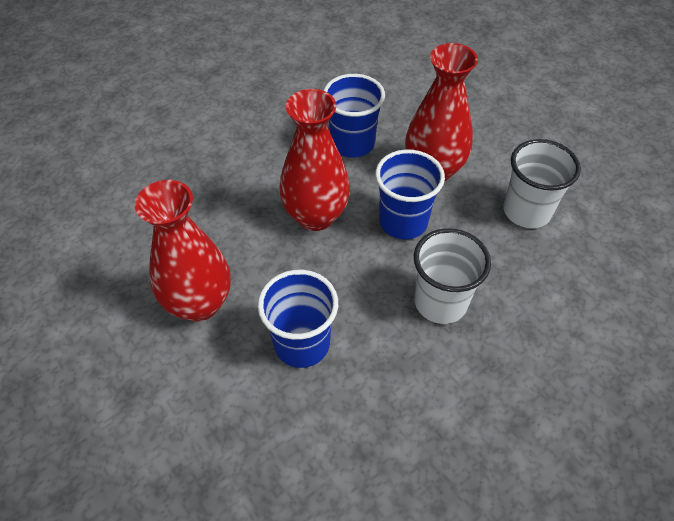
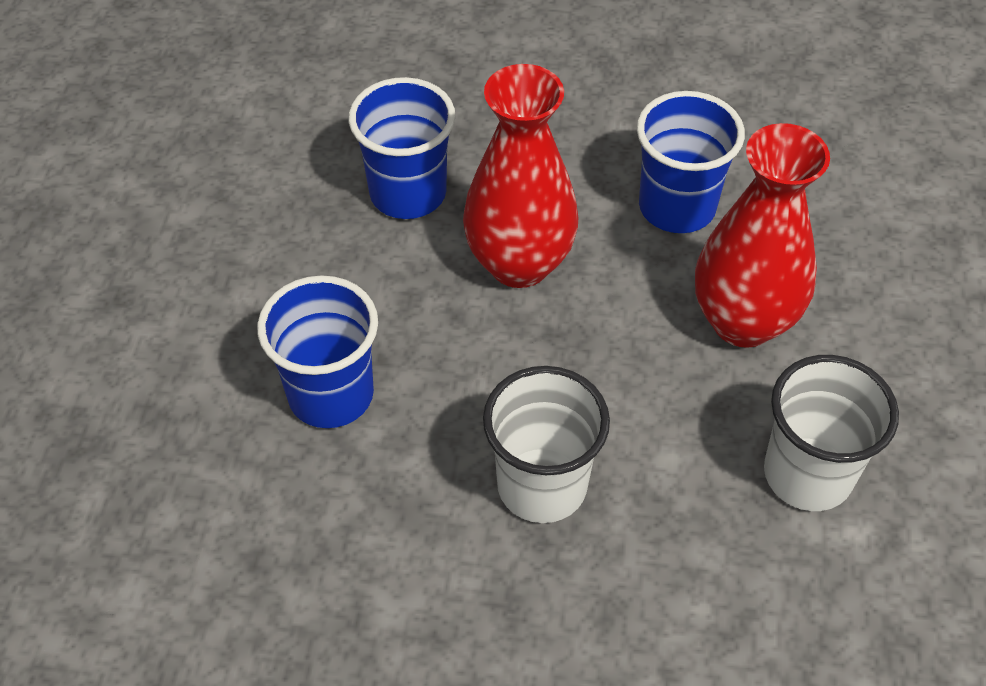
camera: 45 degrees right, 0 degrees up
red vase [135,180,231,321] -> none
blue cup [375,149,445,239] -> blue cup moved to [349,77,455,219]

